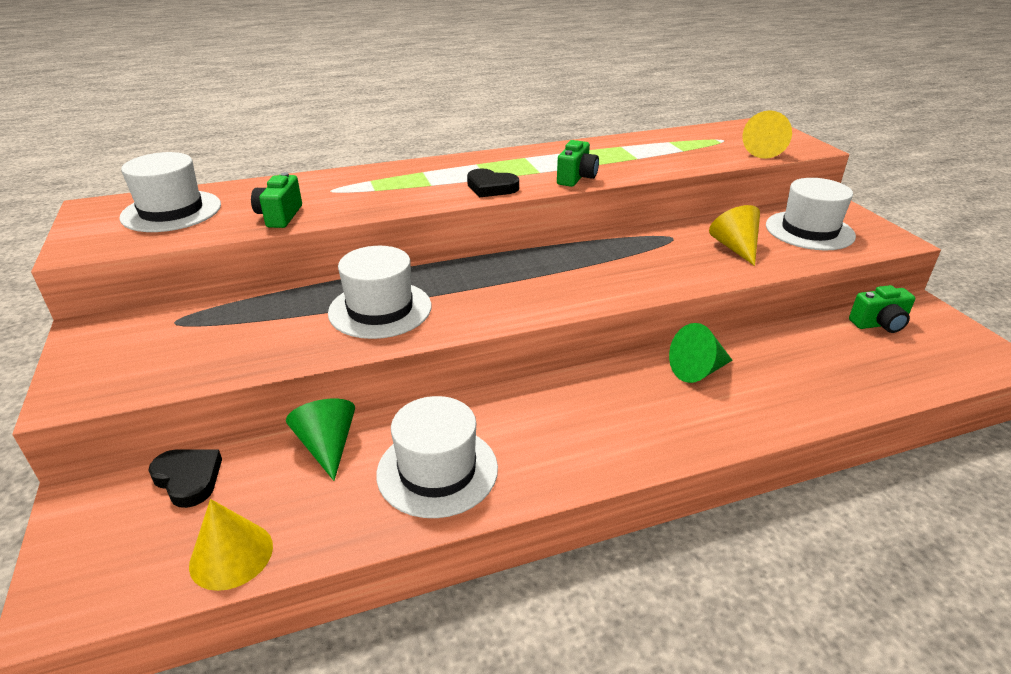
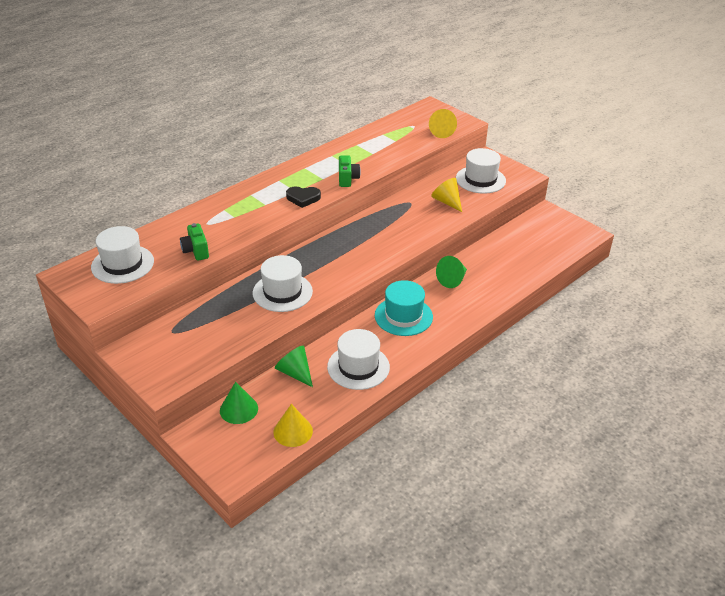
camera: 25 degrees left, 5 degrees up
black heart [149,449,222,508] -> green cone [220,382,258,424]
green camera [849,285,915,333] -> none
none -> turquoise hat [375,280,433,336]

